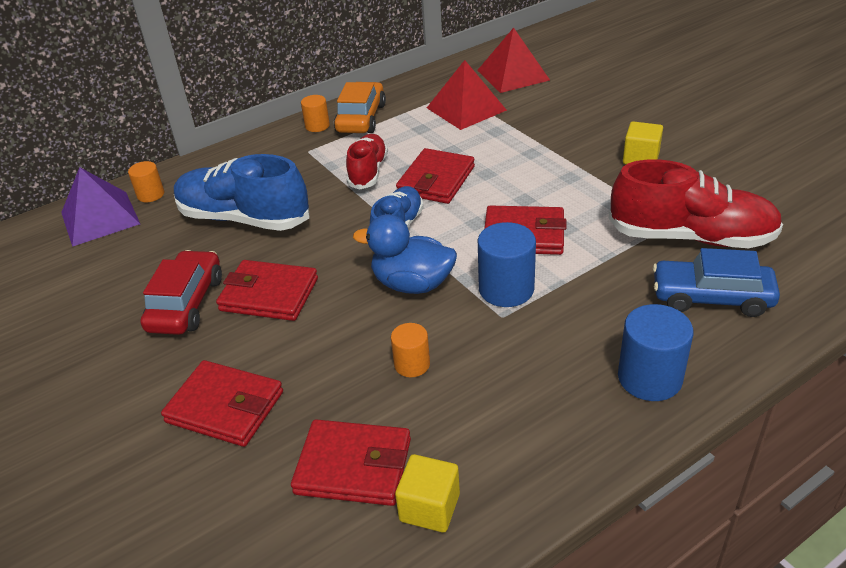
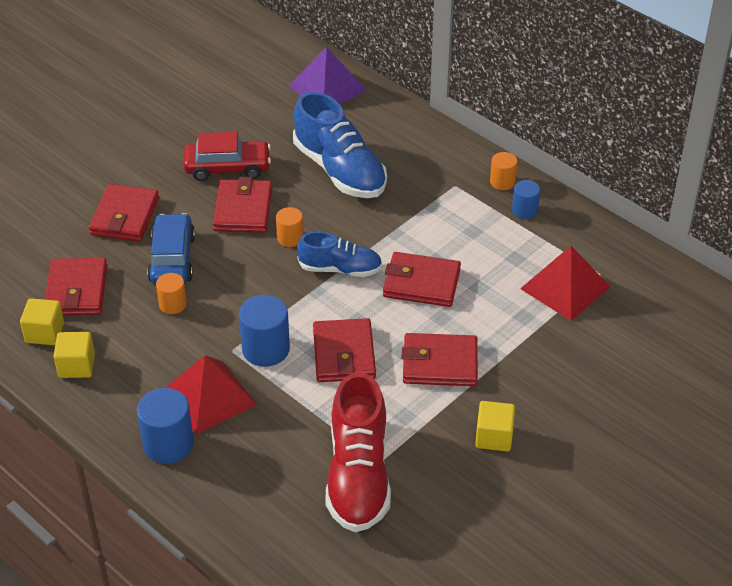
camera: 75 degrees right, 5 degrees up
orange cylinder [128,161,164,202] -> orange cylinder moved to [276,207,303,247]
blue shoe [174,154,310,231] -> blue shoe turned 135 degrees clockwise [293,92,387,198]
orange car [334,82,386,133] -> blue cylinder [512,180,540,219]
red shoe [346,134,388,190] -> none
blue duck [353,214,457,294] -> none
red pyramid [477,28,550,93] -> red pyramid moved to [166,355,257,435]
blue car [653,248,780,317] -> blue car moved to [147,213,195,285]
none -> yellow cube [53,332,95,378]
none -> red wallet [402,333,478,386]

